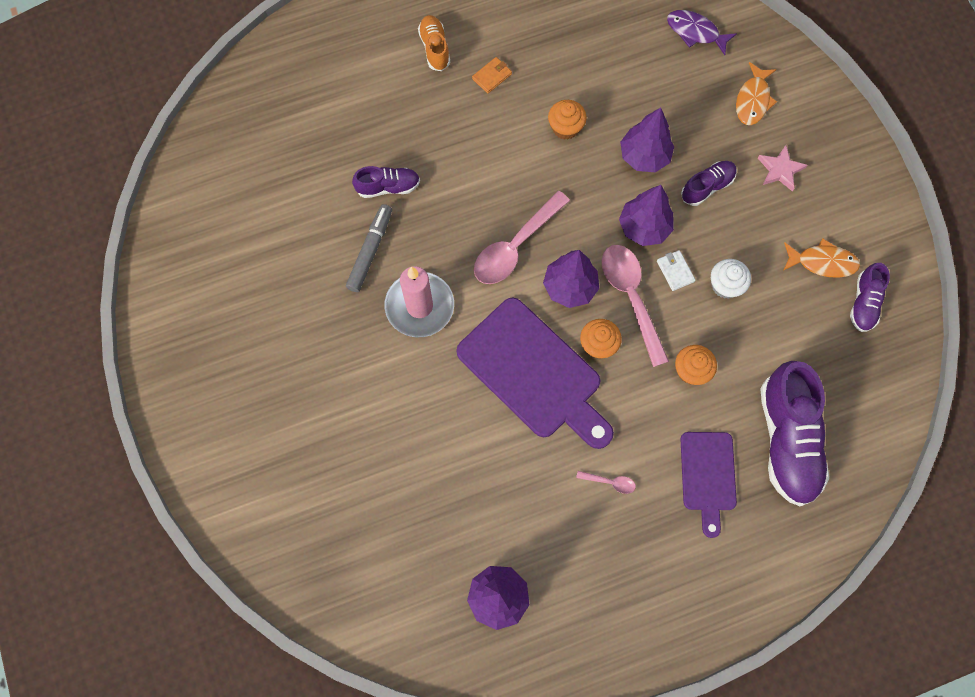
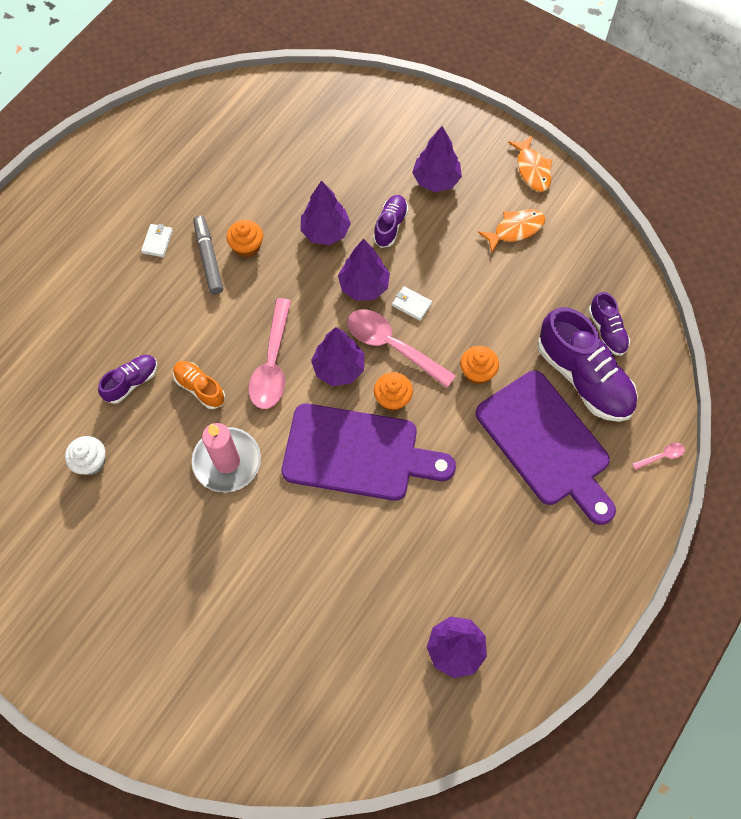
camera: 35 degrees left, 5 degrees down
grey marker [346,204,392,292] -> grey marker moved to [193,215,223,294]
orange shoe [418,15,450,71] -> orange shoe moved to [173,361,225,409]
orange wallet [472,57,512,93] -> white wallet [141,224,173,257]
pink spoon [576,471,636,494] -> pink spoon moved to [632,443,685,470]
purple fish [667,10,737,55] -> none
purple cutting board [680,432,737,538] -> purple cutting board [476,371,616,525], size x1.73
white cupcake [711,259,751,299] -> white cupcake moved to [65,436,106,475]
orange fish [736,62,777,125] -> orange fish moved to [508,135,552,191]
pink star [758,145,808,191] -> purple tree [412,126,462,192]
purple shoe [850,263,890,332] -> purple shoe moved to [588,292,630,356]

